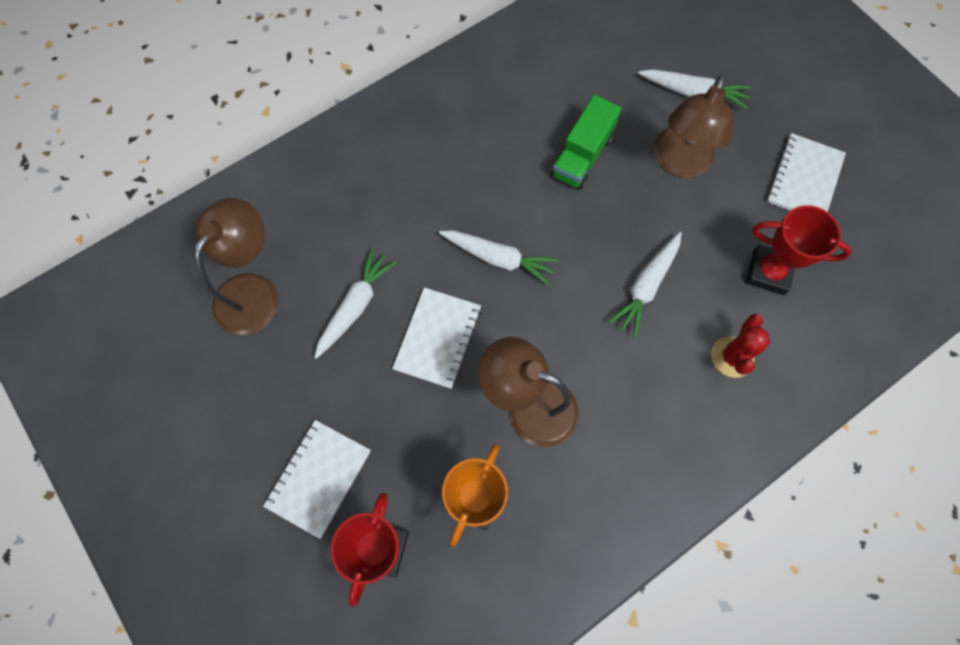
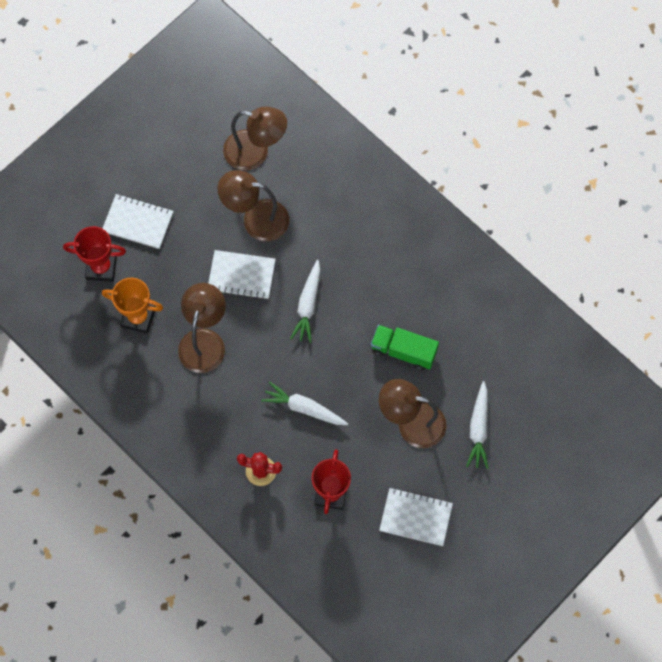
camera: 80 degrees right, 0 degrees up
white carrot [314,248,397,359] -> brown lamp [217,170,289,241]

